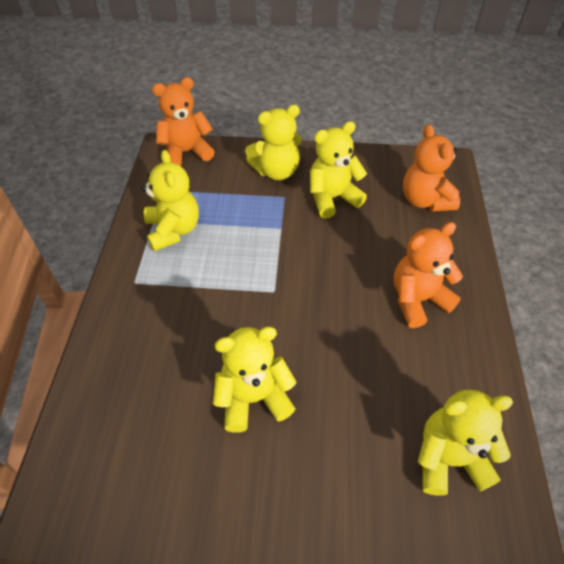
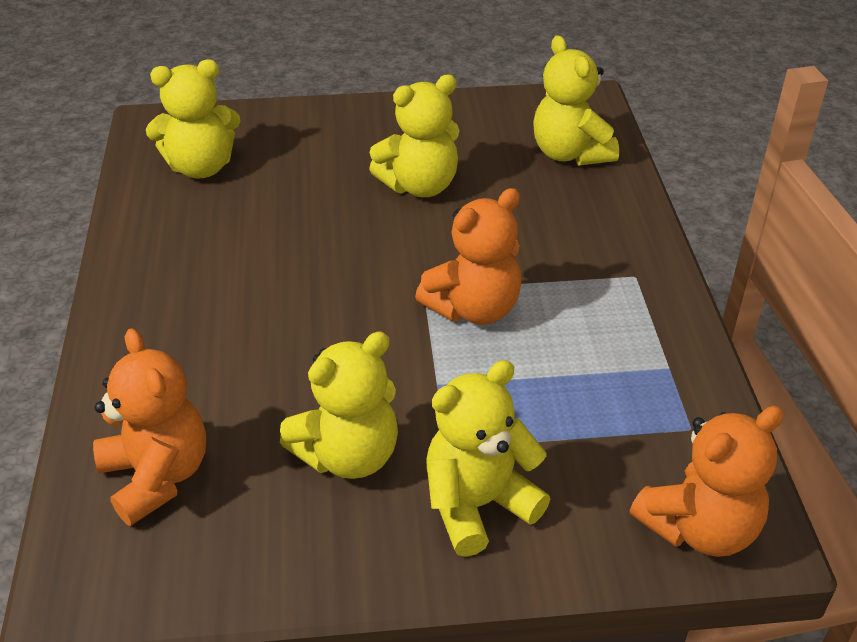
camera: 170 degrees right, 10 degrees down
yellow teddy bear [141,150,199,252] -> yellow teddy bear moved to [533,35,619,166]
orange teddy bear [394,222,463,328] -> orange teddy bear moved to [415,188,522,325]

